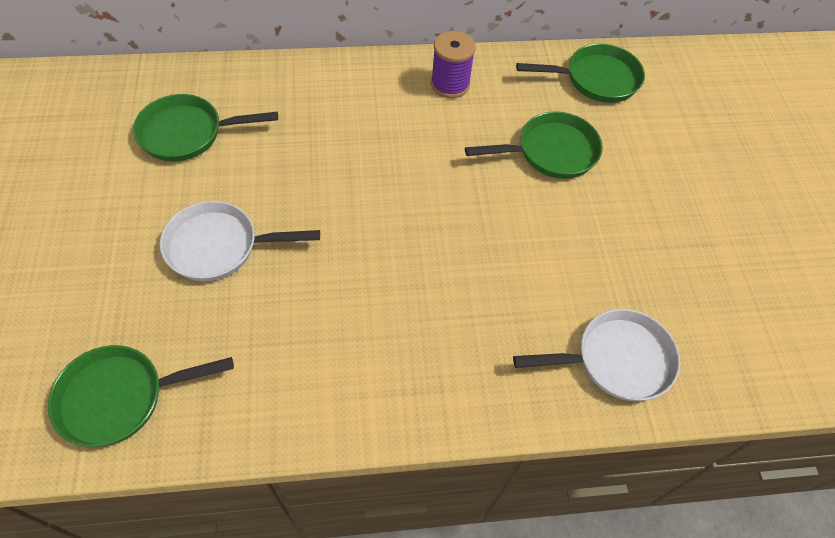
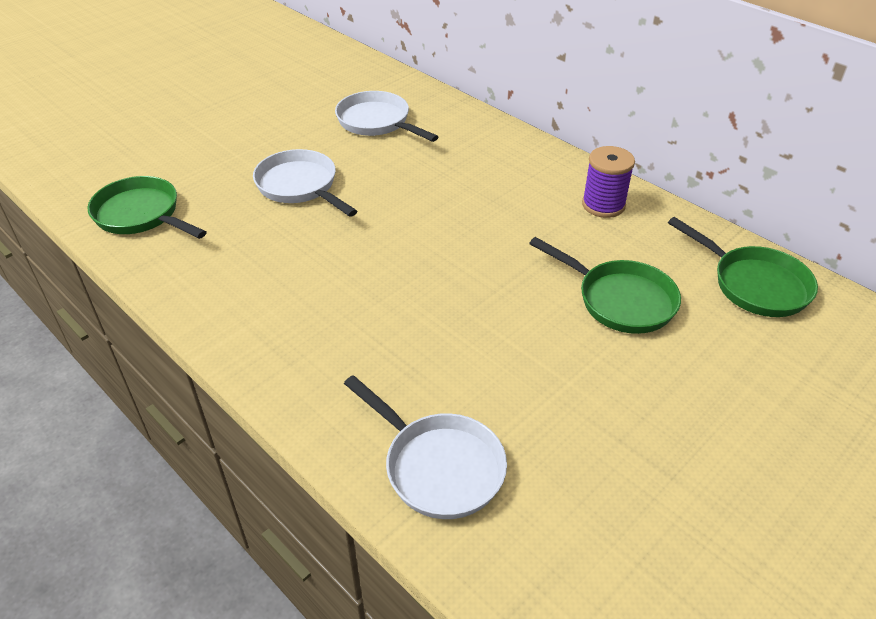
camera: 55 degrees right, 15 degrees down
green pan [133,94,278,161] -> white pan [335,91,439,142]

